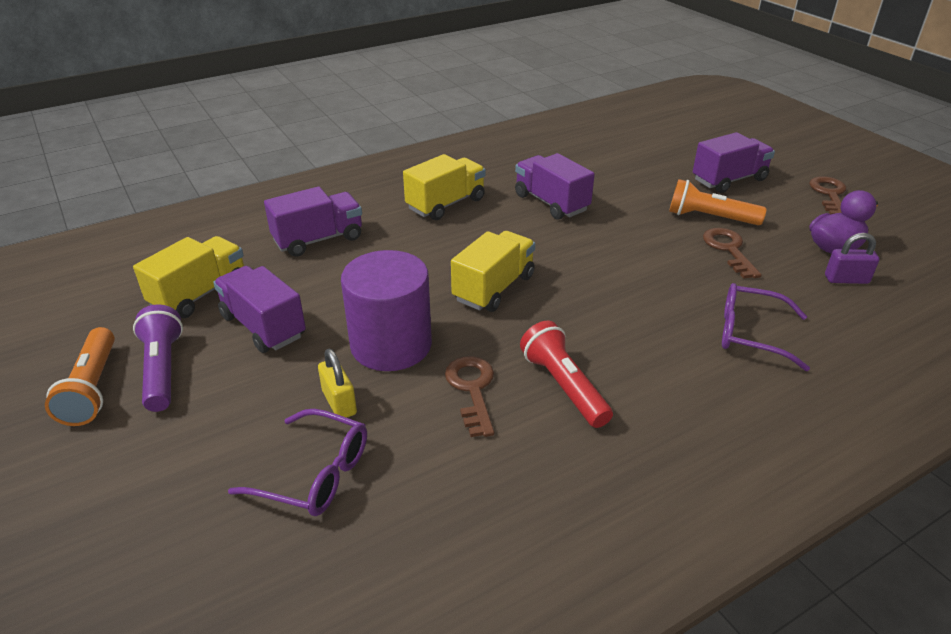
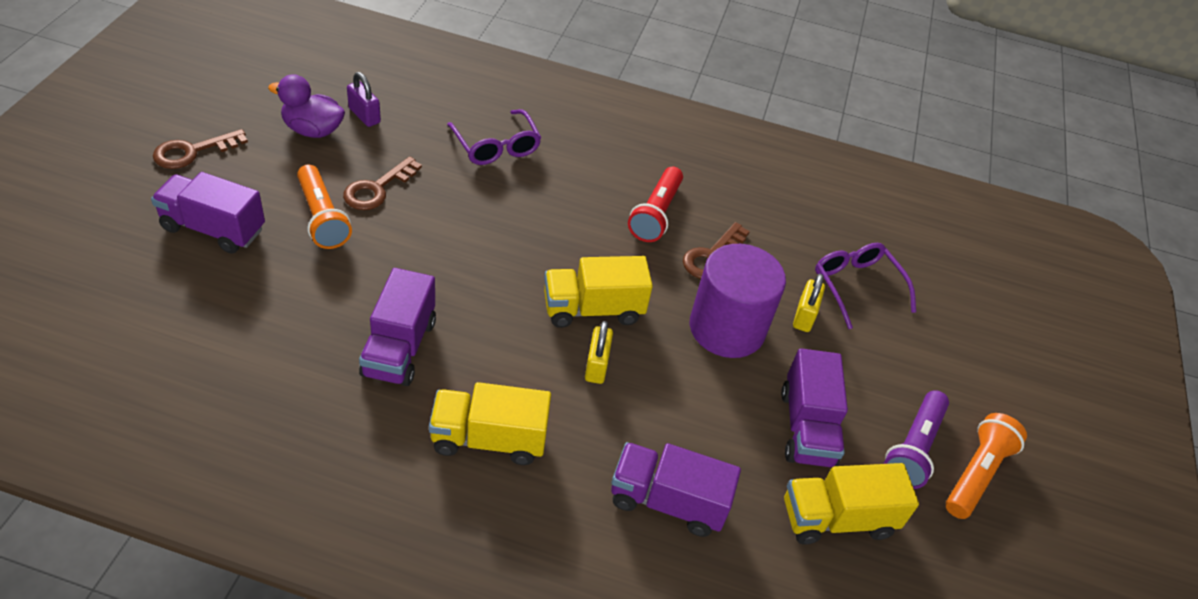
camera: 140 degrees left, 10 degrees up
none -> yellow padlock [585,321,613,384]

